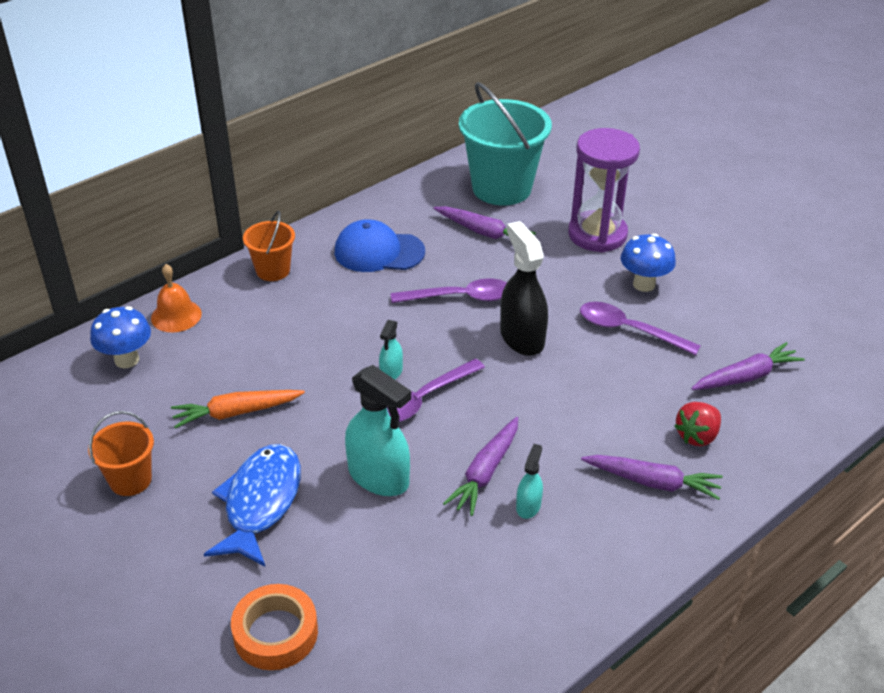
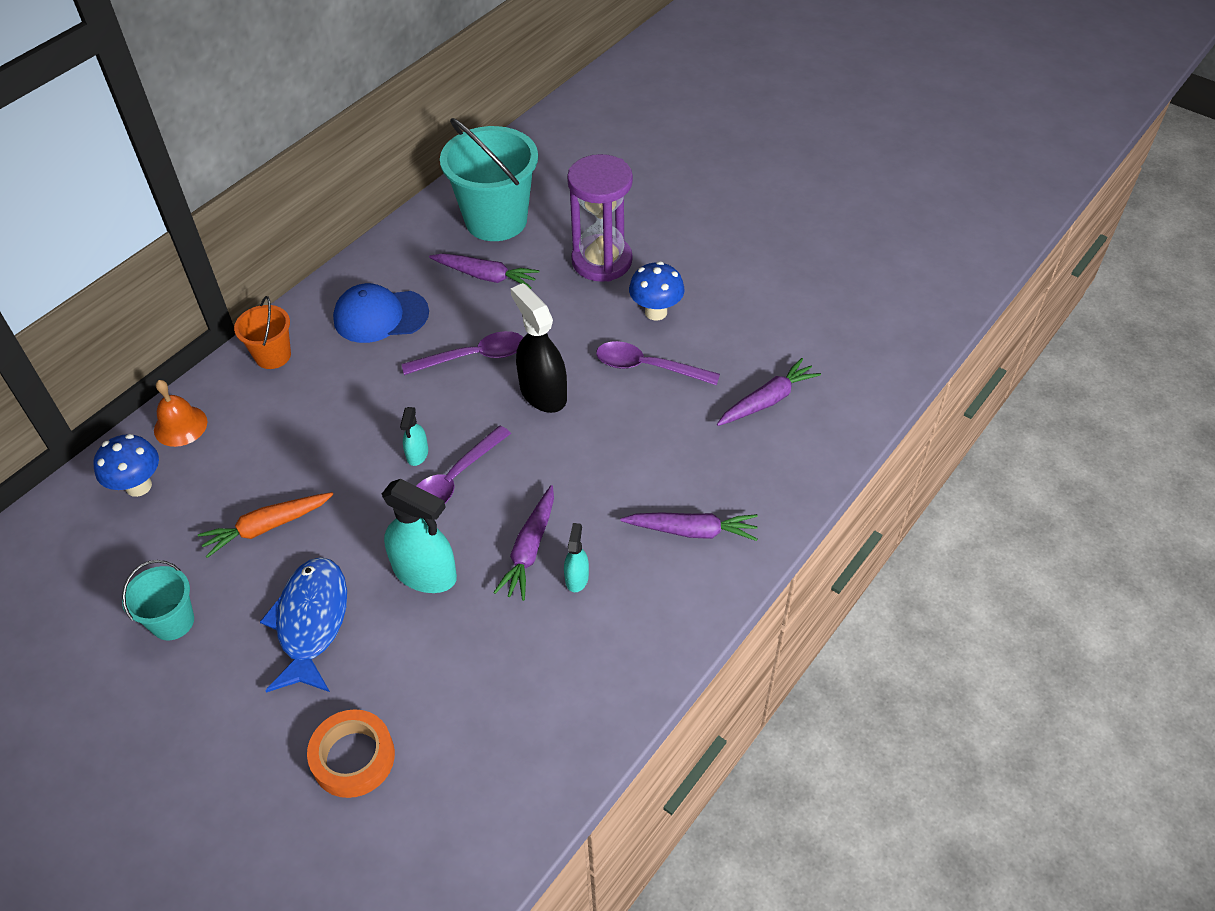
camera: 10 degrees left, 10 degrees up
orange bucket [88,411,154,496] -> turquoise bucket [122,560,194,640]
red strawberry [674,402,721,446] -> none

